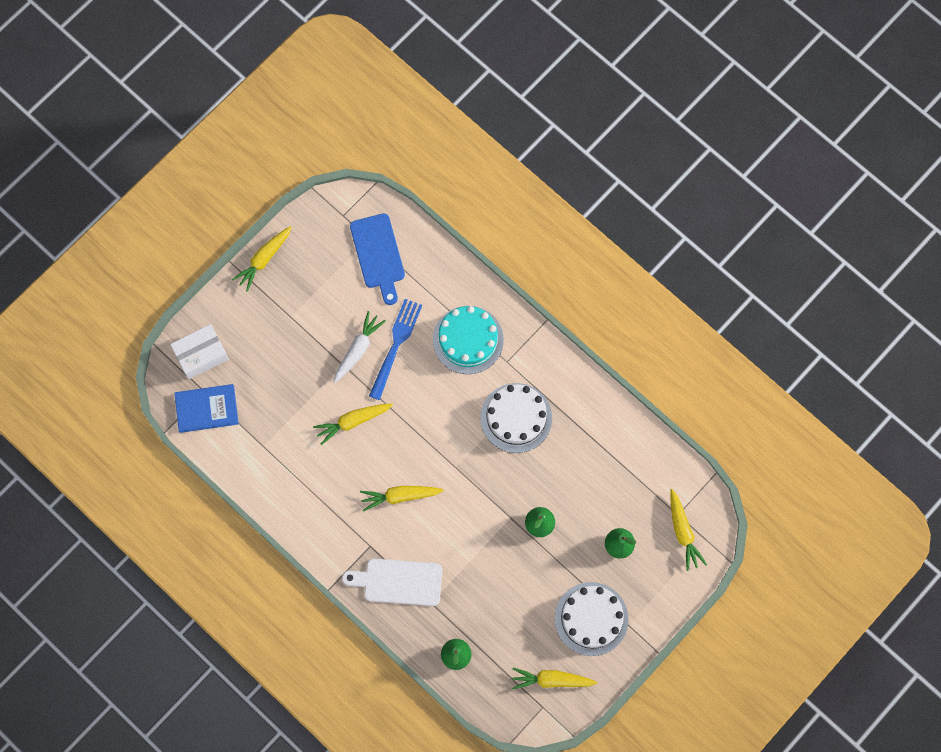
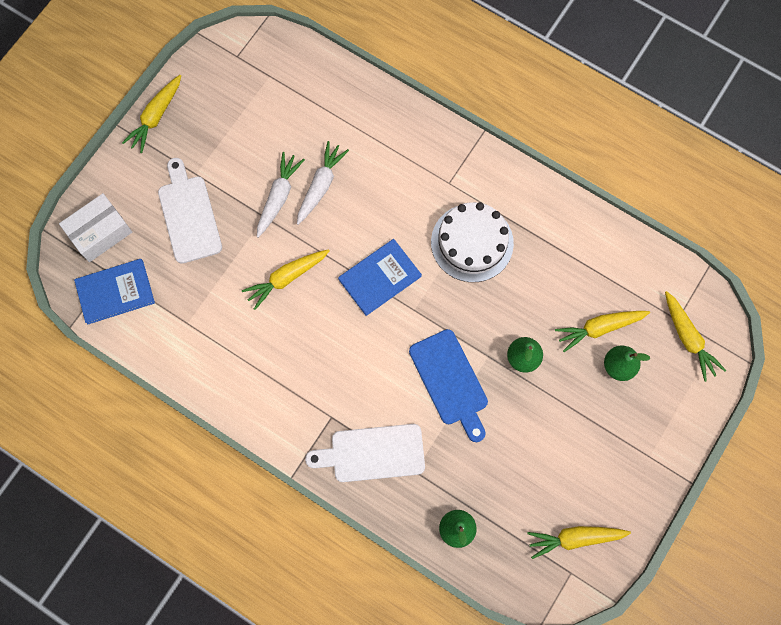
camera: 10 degrees left, 0 degrees up
blue cutting board [350,213,405,305] -> blue cutting board moved to [409,329,488,442]
yellow carrot [360,486,444,512] -> yellow carrot moved to [555,311,650,352]
blue fork [369,299,422,400] -> white carrot [297,141,349,225]
turquoise cake [433,306,504,374] -> none
white cake [555,582,629,656] -> none
none -> white cutting board [158,158,222,264]
none -> blue book [338,239,422,316]

